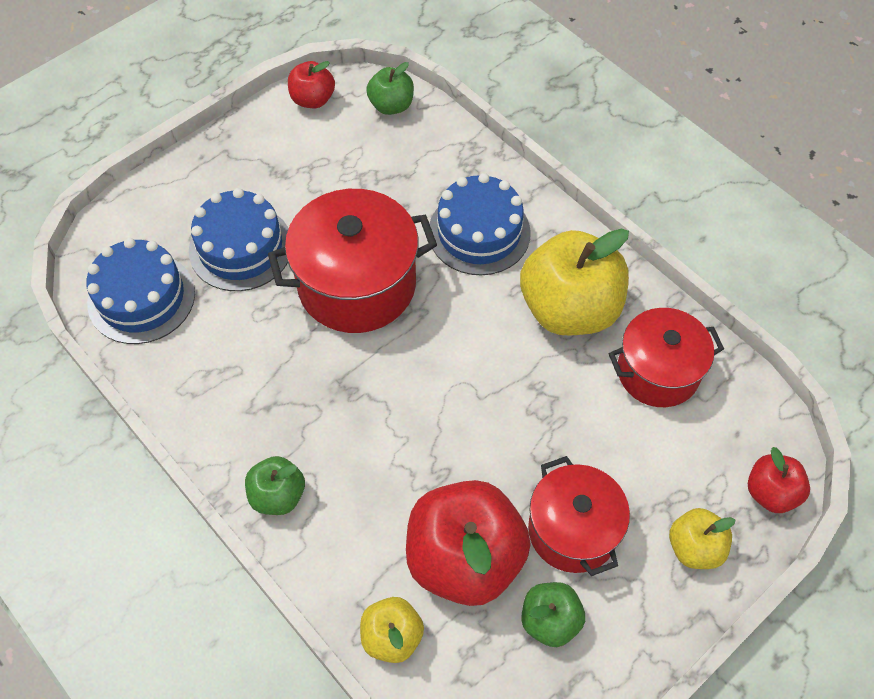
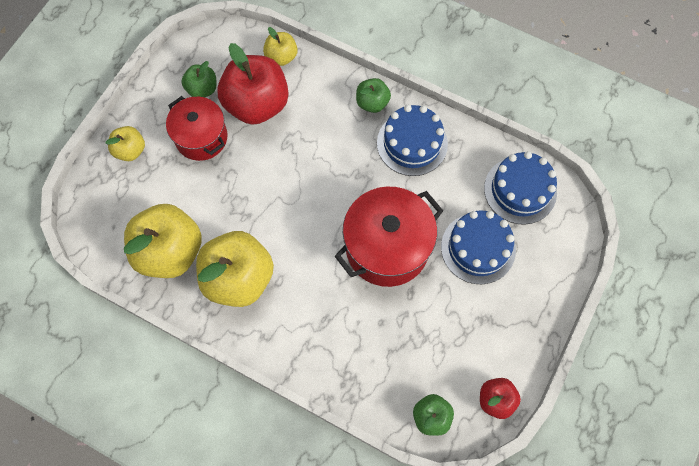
camera: 160 degrees right, 10 degrees up
blue cake [429,173,531,275] -> blue cake moved to [377,105,448,176]
red pot [609,308,724,407] -> yellow apple [124,204,202,278]
red apple [748,447,810,513] -> none

